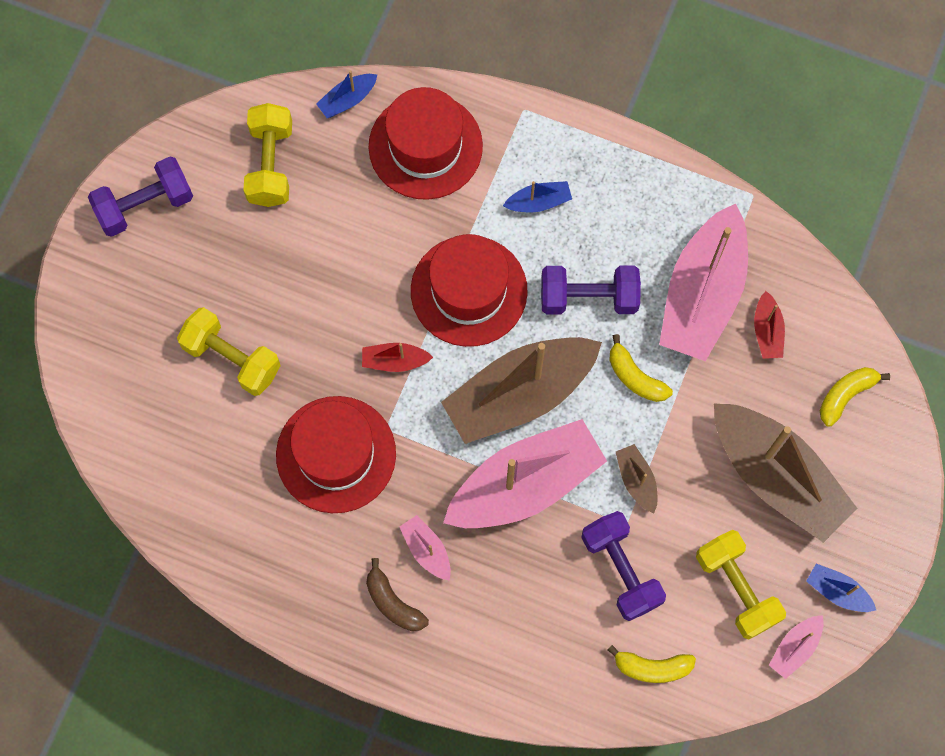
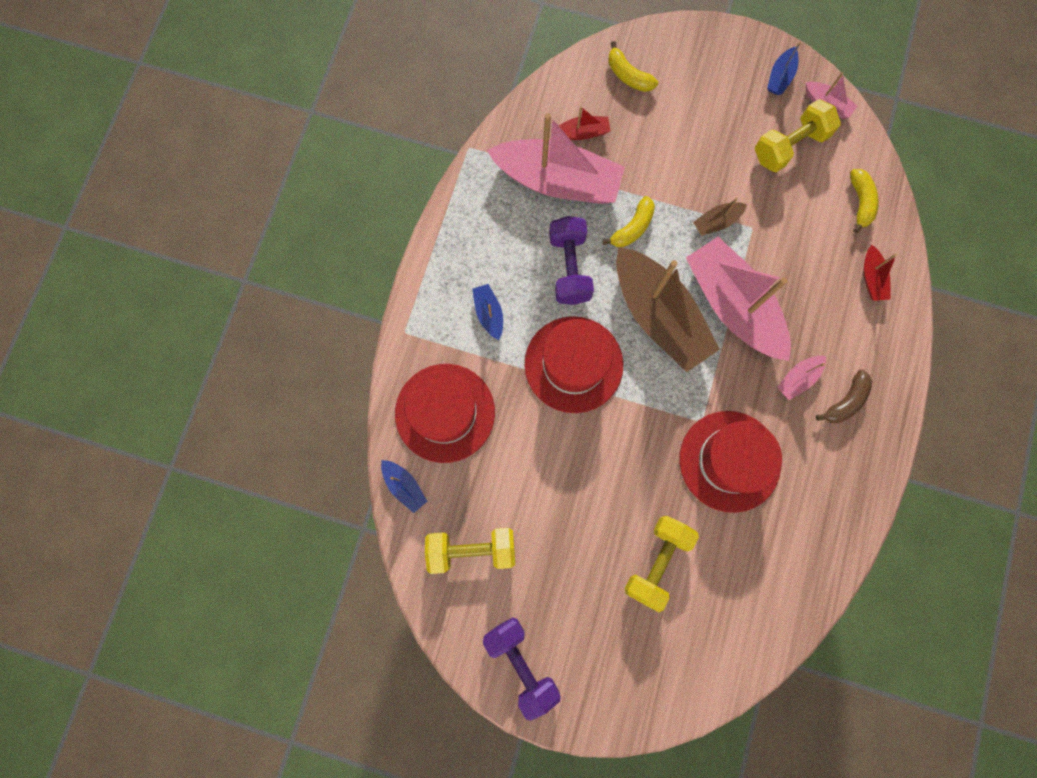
camera: 95 degrees left, 5 degrees up
red boat [362,343,433,372] -> red boat moved to [864,245,897,301]
purple dumbbell [581,511,666,621] -> none
brown boat [714,404,857,543] -> none

